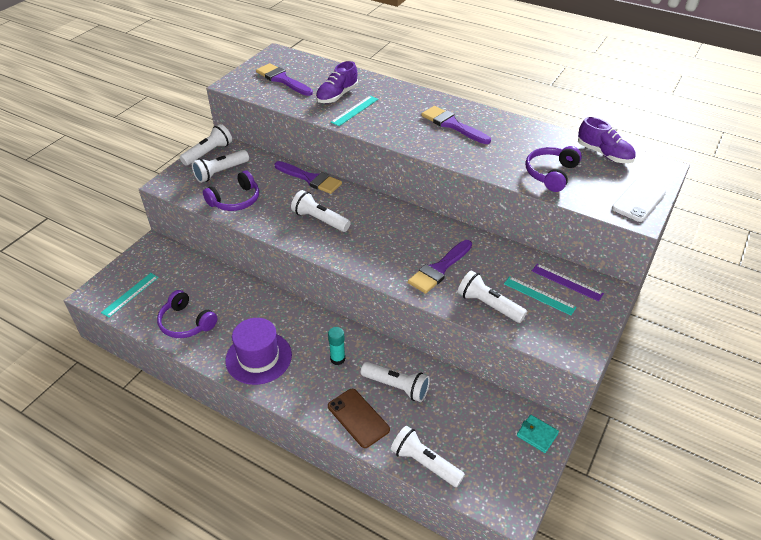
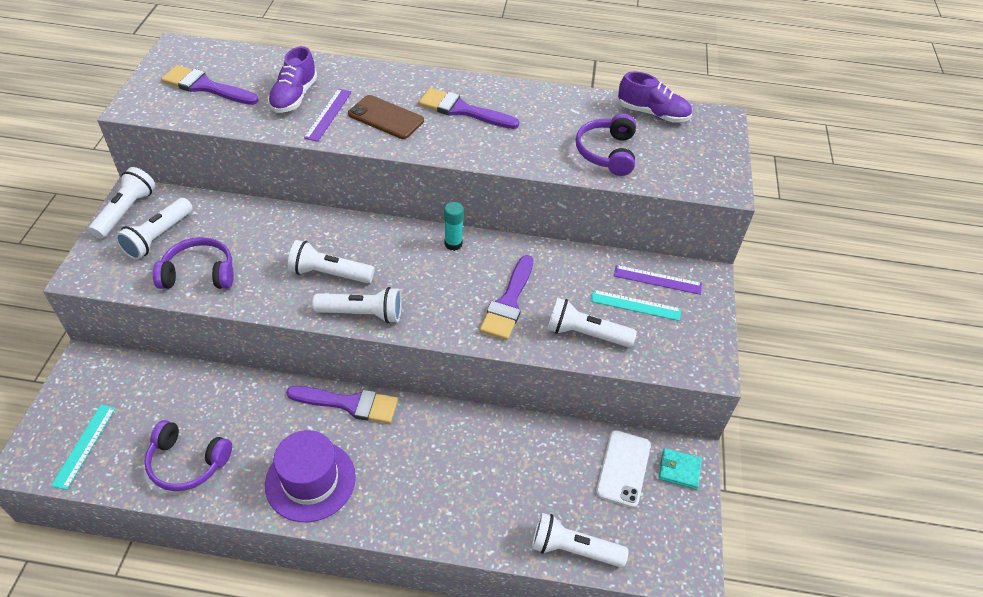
camera: 25 degrees left, 5 degrees up
purple headphones [203,170,259,211] -> purple headphones turned 120 degrees counterclockwise [153,237,234,289]
purple brush [275,161,342,194] -> purple brush moved to [286,386,398,424]
turquoise glue stick [328,327,345,365] -> turquoise glue stick moved to [444,202,464,251]
brown phone [328,389,390,448] -> brown phone moved to [348,95,424,139]
turquoise ruler [331,96,378,126] -> purple ruler [304,89,352,142]
white flashlight [361,362,430,402] -> white flashlight moved to [312,287,402,323]
white phone [612,179,666,222] -> white phone moved to [596,430,651,508]

